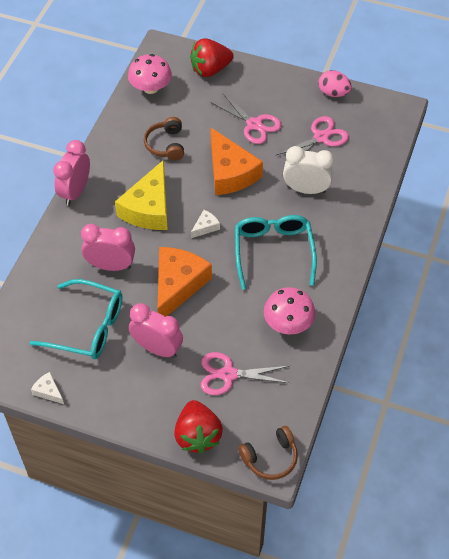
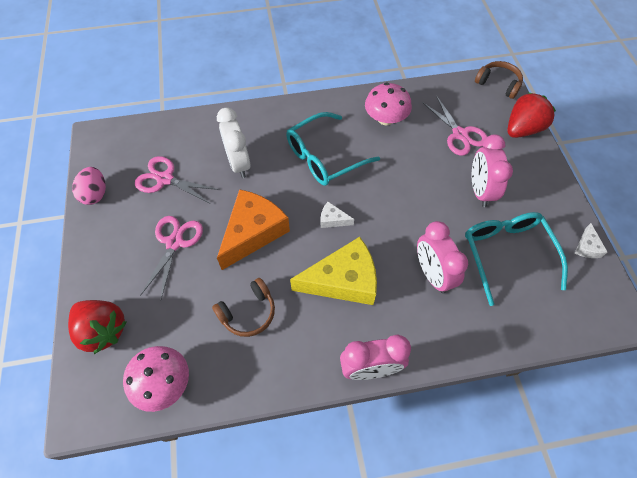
camera: 120 degrees left, 5 degrees up
orange cheese [157,247,212,317] -> none

